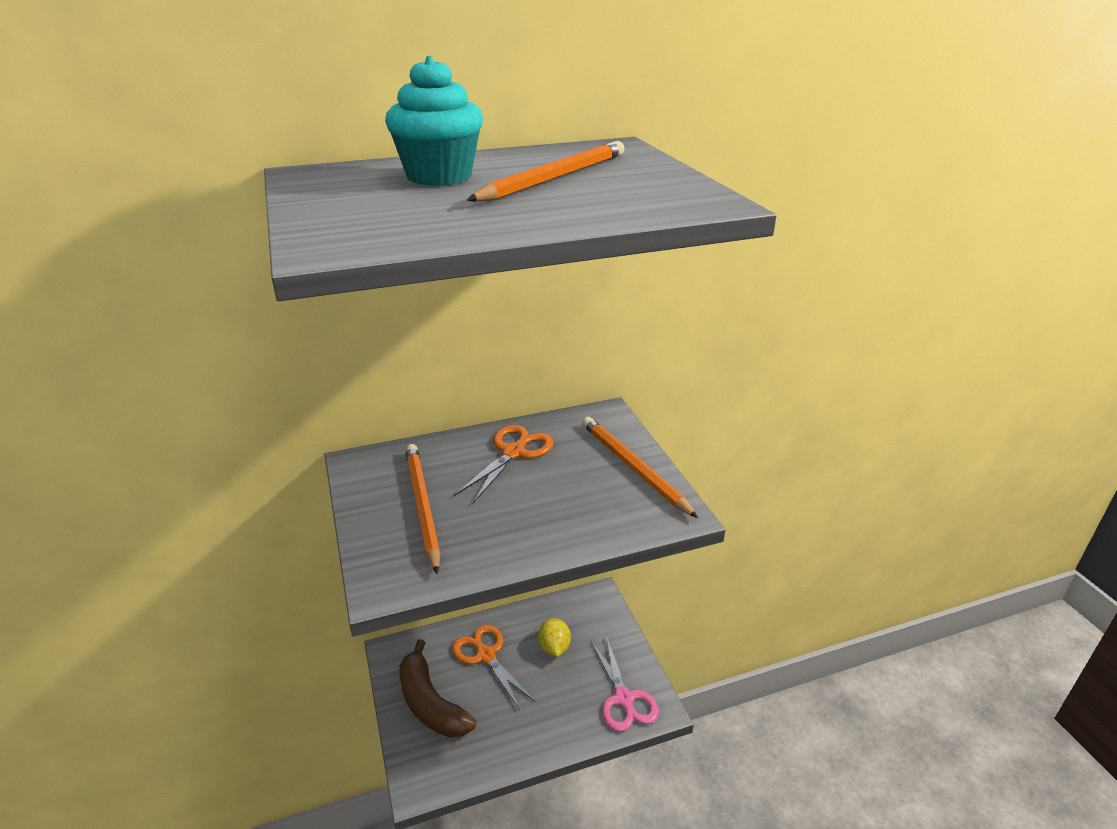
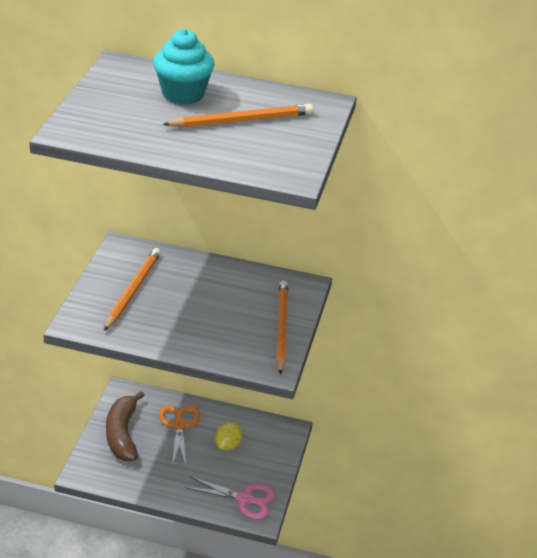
camera: 30 degrees right, 5 degrees up
orange scissors [455,425,554,503] -> none
pink scissors [591,636,659,732] -> pink scissors turned 90 degrees counterclockwise [185,476,275,519]

